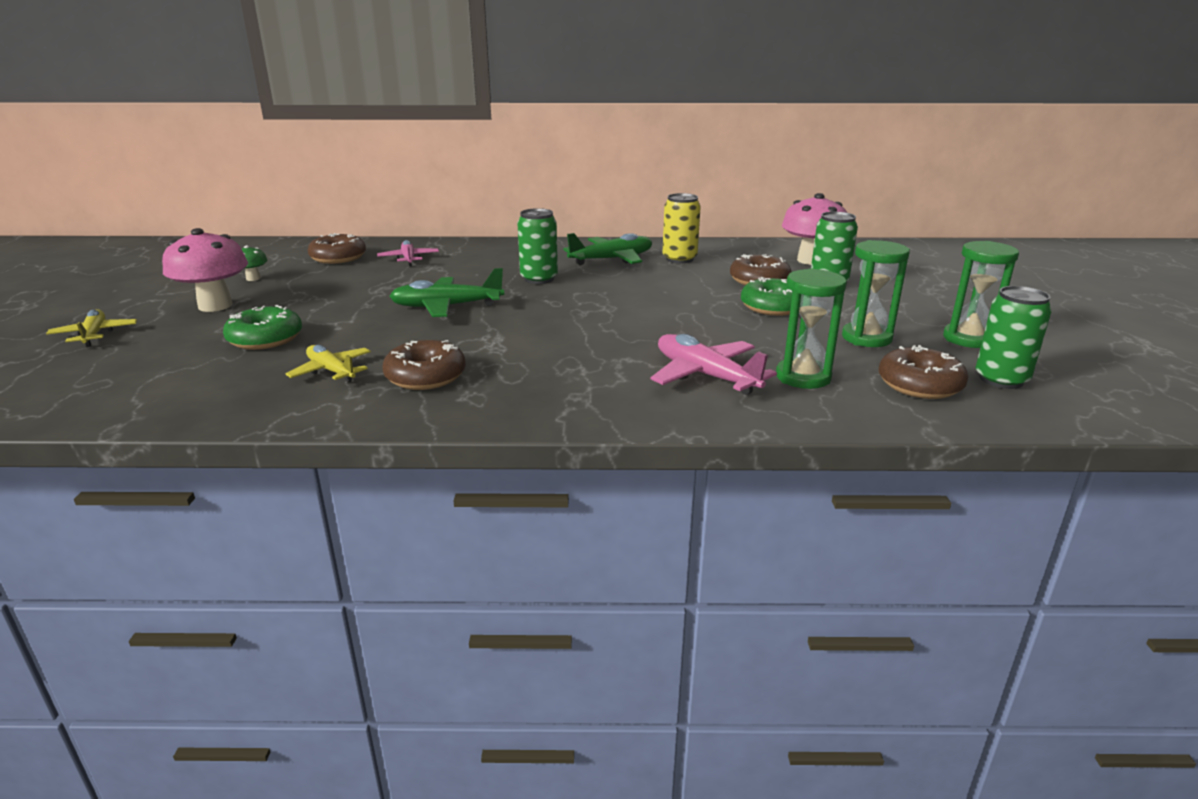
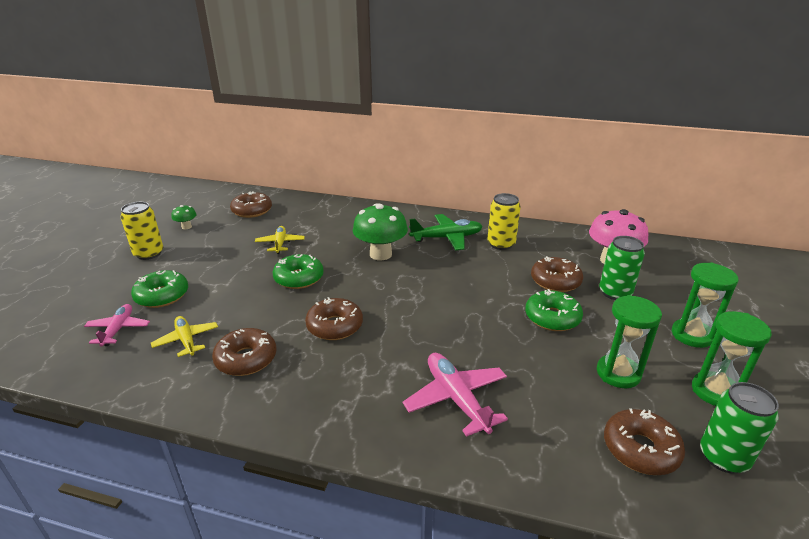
camera: 15 degrees right, 5 degrees up
yellow plane [46,309,137,347] -> yellow plane moved to [255,226,305,254]
pink mushroom [162,228,248,312] -> yellow can [120,202,163,260]
pink plane [377,240,439,266] -> pink plane moved to [84,304,150,347]
green plane [389,268,504,317] -> green donut [273,254,324,289]
green can [518,208,558,284] -> green mushroom [353,203,408,260]
green hourglass [776,268,847,389] -> green hourglass moved to [672,262,739,348]
none -> brown donut [305,297,363,340]

